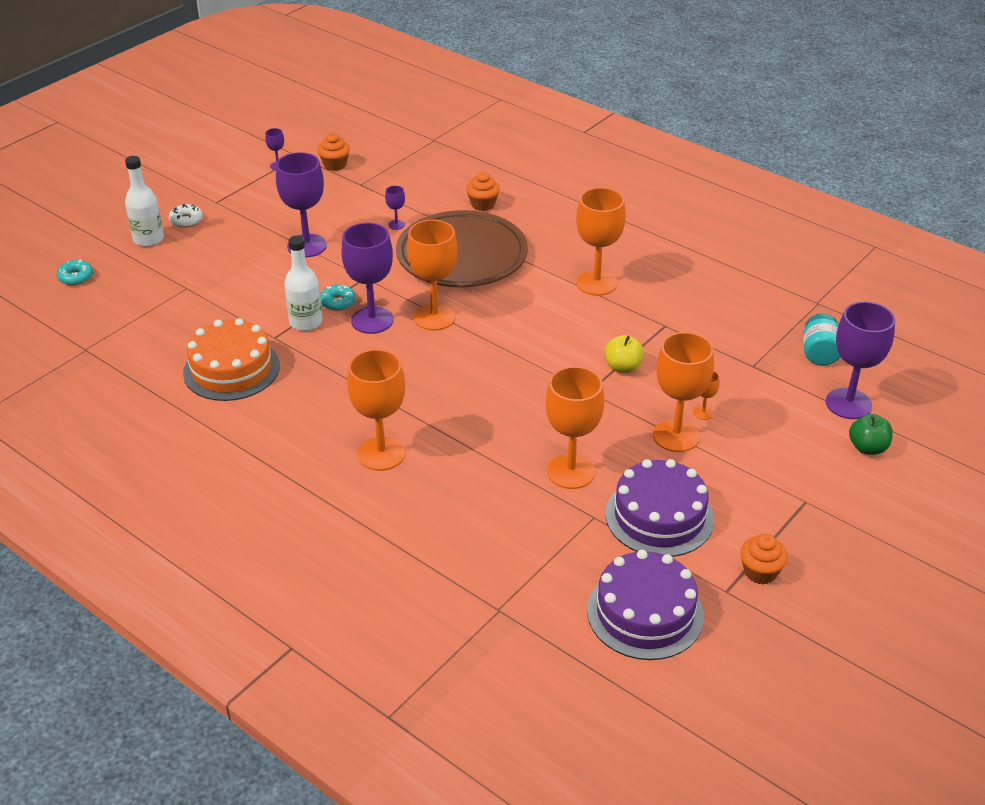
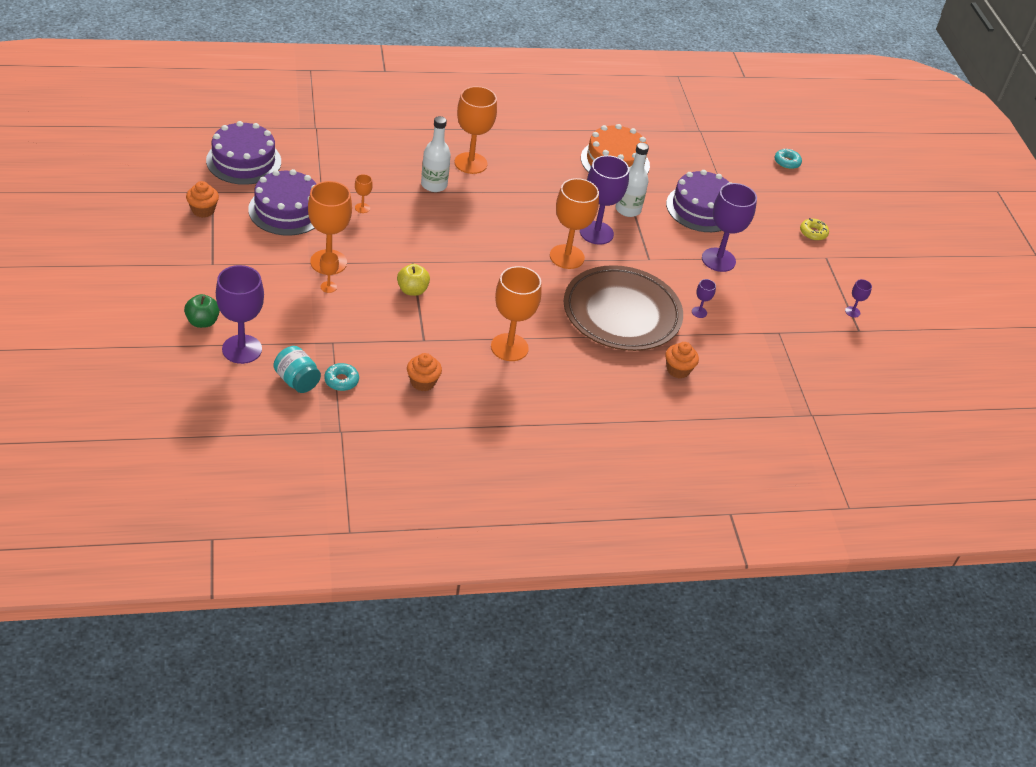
camera: 125 degrees right, 5 degrees up
white bottle [125,156,164,247] -> white bottle moved to [421,116,451,192]
white donut [169,204,203,228] -> yellow donut [800,218,829,241]
orange cupcake [317,133,350,171] -> orange cupcake moved to [407,353,442,391]
turquoise donut [320,284,356,311] -> turquoise donut moved to [324,363,359,391]
orange goblet [545,366,604,489] -> orange goblet [355,174,373,213], size x0.44
none -> purple cake [666,170,731,232]

